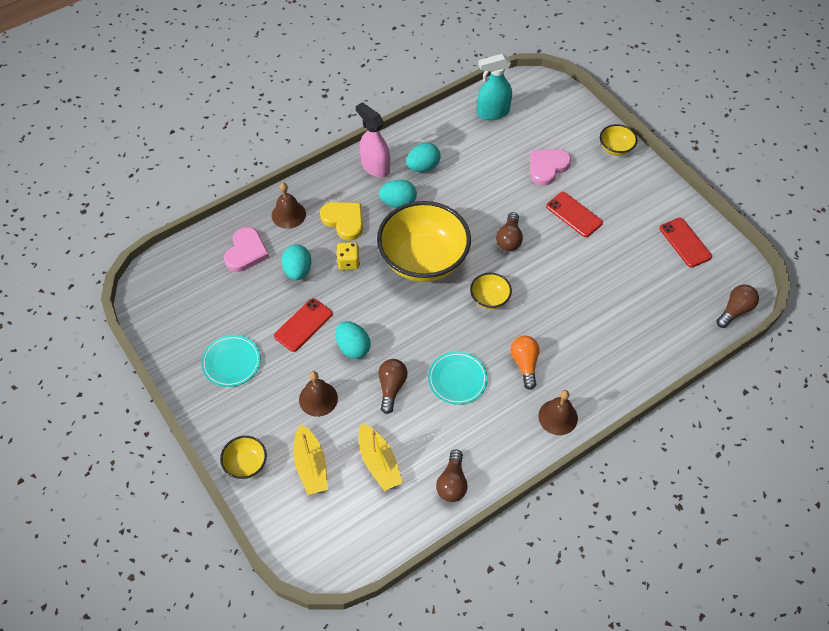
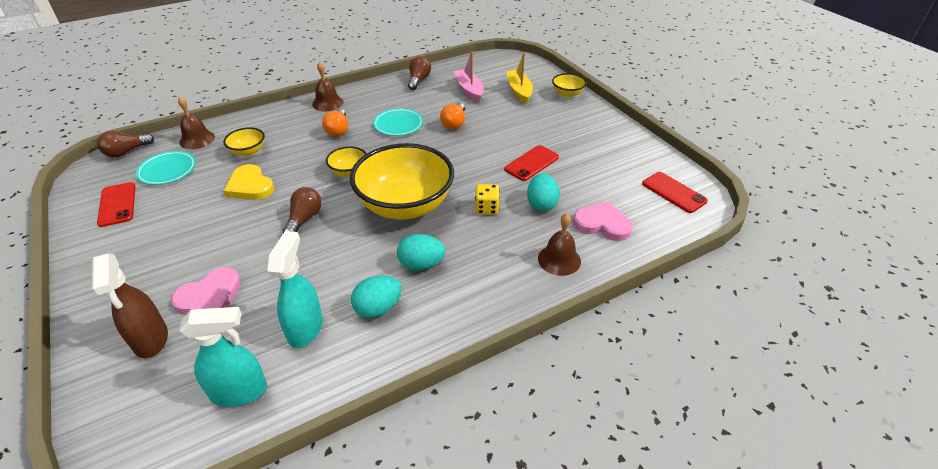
camera: 175 degrees left, 15 degrees down
turquoise plate [201,335,261,387] -> turquoise plate moved to [136,151,196,185]
pink heart [224,227,269,272] -> pink heart turned 90 degrees clockwise [573,201,633,241]
brown bell [299,371,338,417] -> brown bell moved to [178,96,215,149]
yellow heart [320,202,363,240] -> yellow heart moved to [224,164,274,200]
turquoise egg [335,321,371,359] -> none
pink spray bottle [356,102,390,178] -> none
yellow boat [359,423,403,491] -> pink boat [454,52,484,102]
brown light bulb [378,359,408,414] -> orange light bulb [440,103,465,129]
red phone [546,192,603,237] -> red phone moved to [642,172,708,213]
yellow bowl [600,124,637,156] -> yellow bowl moved to [223,127,265,156]
none -> brown spray bottle [92,254,168,359]
none -> turquoise spray bottle [267,231,323,348]

